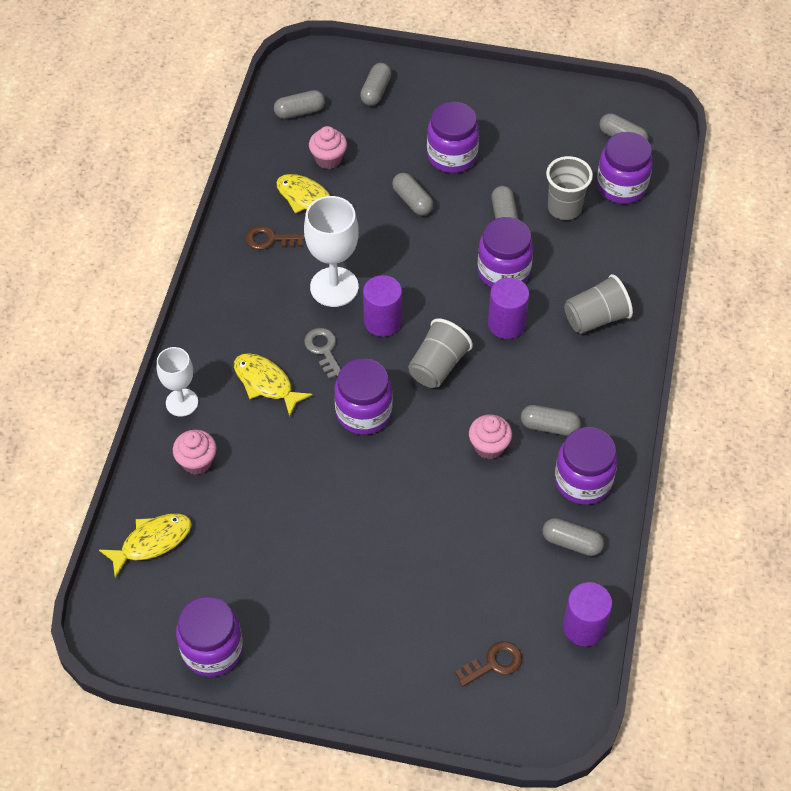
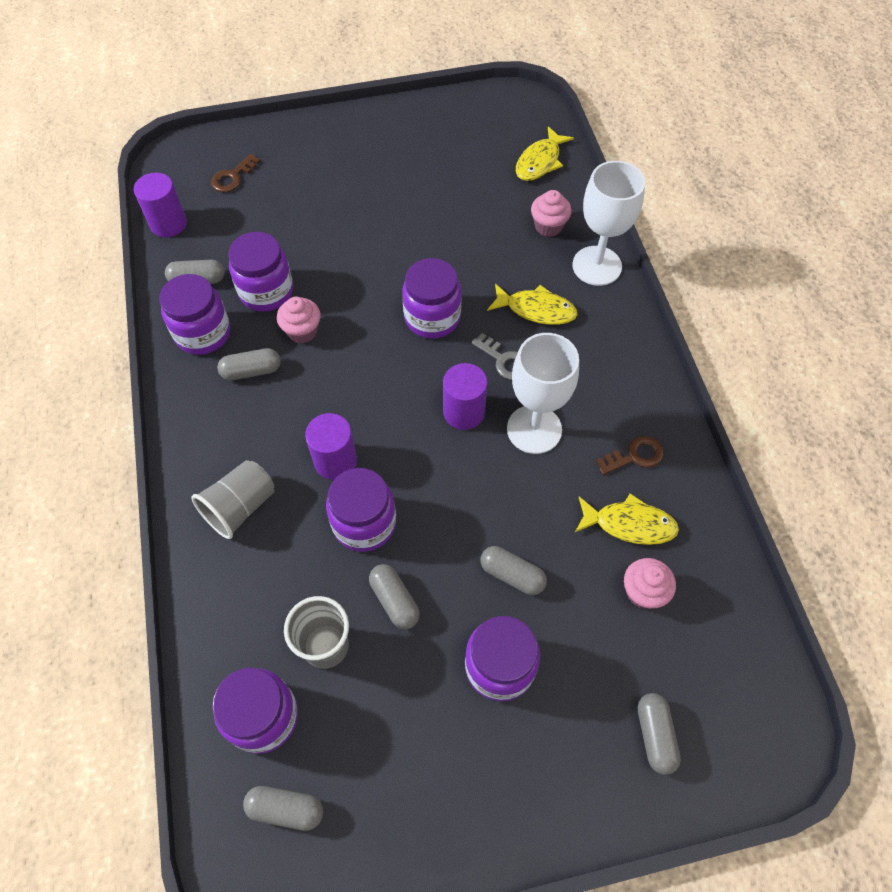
camera: 155 degrees right, 5 degrees up
white goblet [157,347,198,417] -> white goblet [572,161,645,286], size x1.57
purple jar [176,596,243,677] -> purple jar moved to [228,232,293,312]
grey capsule [274,90,325,119] -> none
grey cup [408,318,473,388] -> none

